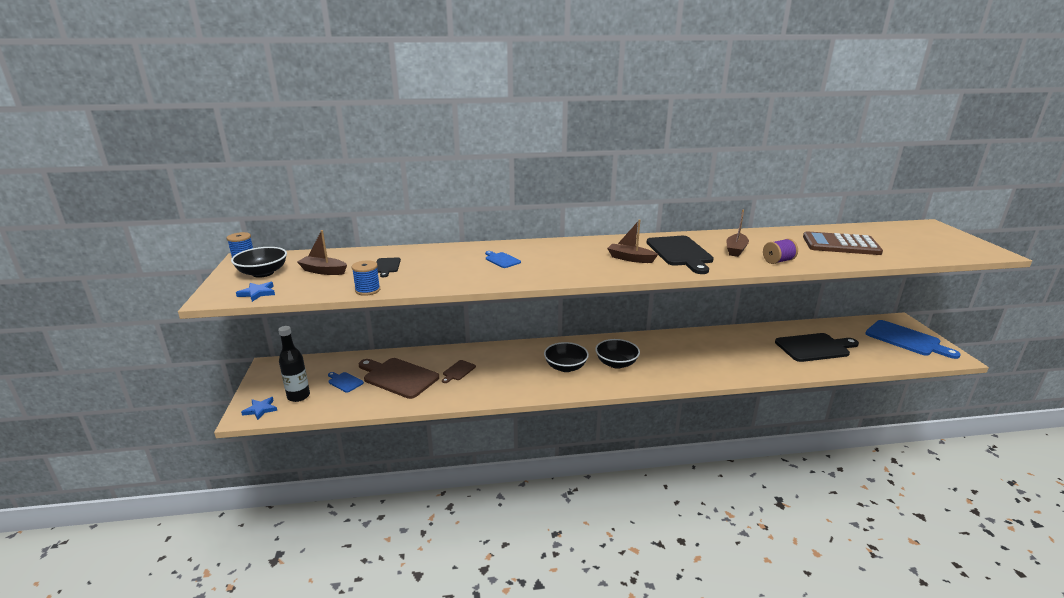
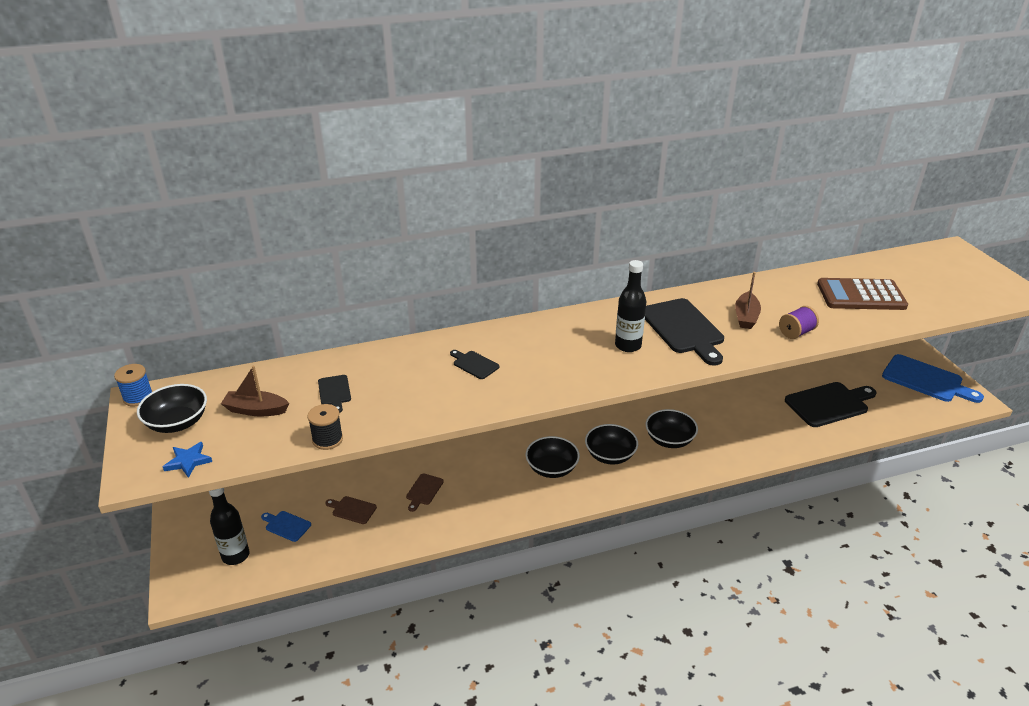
camera: 10 degrees left, 10 degrees up
blue star [241,397,277,420] -> none
blue spool [352,260,380,296] -> black spool [308,404,343,450]
brown cutting board [359,358,439,399] -> brown cutting board [325,496,377,524], size x0.47
blue cutting board [485,251,521,268] -> black cutting board [450,350,499,379]
brown boat [607,219,658,263] -> black bottle [615,260,646,352]
none -> black bowl [646,409,698,448]

